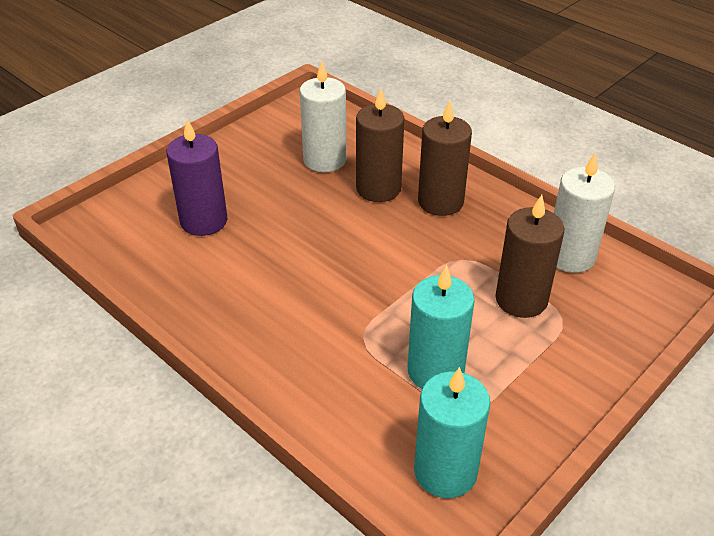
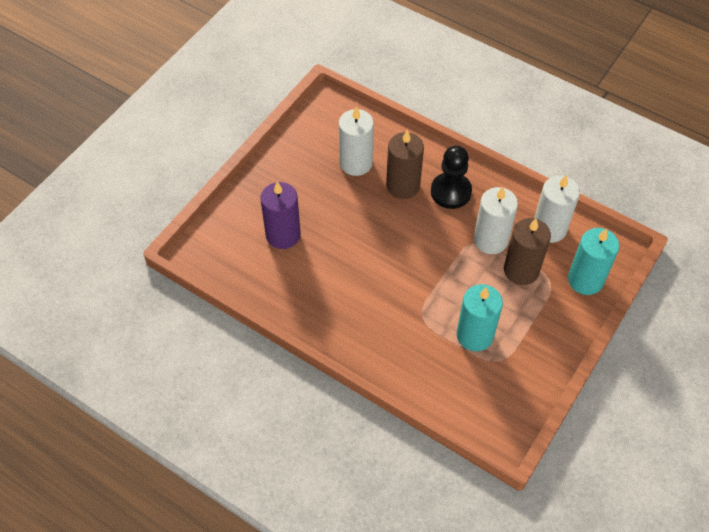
camera: 10 degrees left, 15 degrees up
turquoise candle [414,367,490,498] -> turquoise candle moved to [568,228,619,295]
brown candle [418,100,472,216] -> black pawn [431,146,472,209]
none -> white candle [474,187,518,254]

